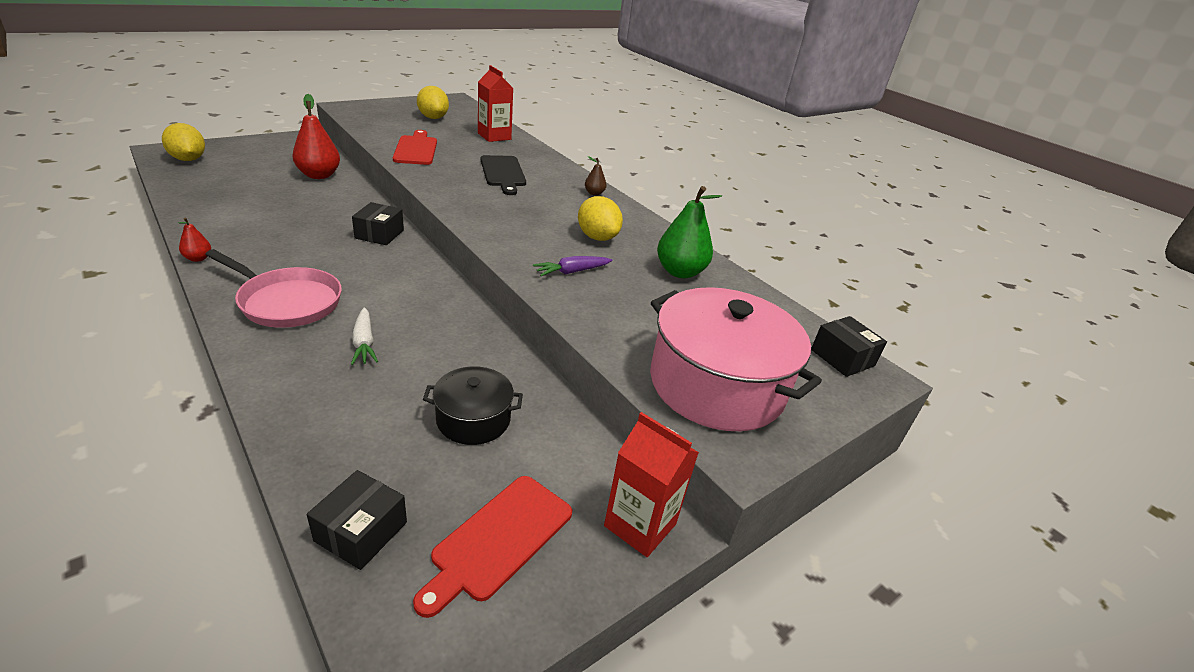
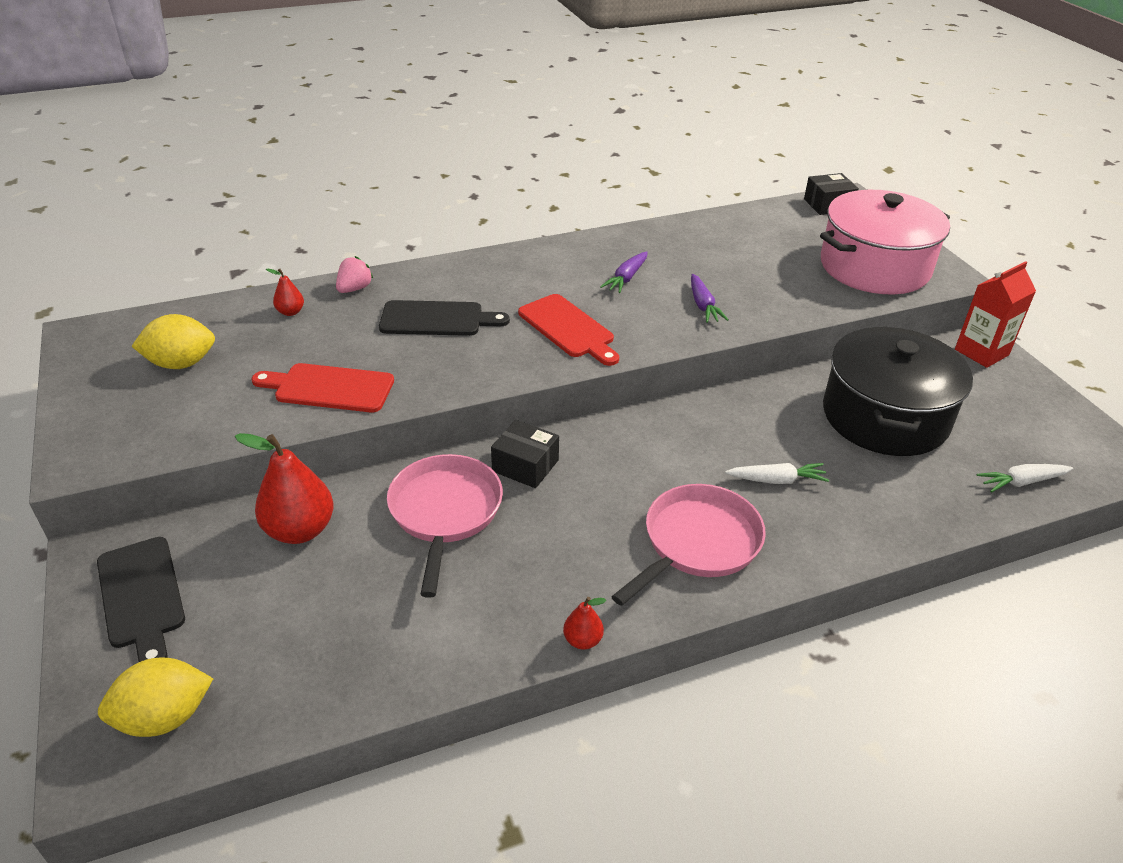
camera: 70 degrees left, 5 degrees up
black box [307,470,407,570] -> white carrot [977,464,1073,493]
red cutting board [413,476,572,618] -> red cutting board moved to [518,294,619,366]
black pot [423,366,523,445] -> black pot [823,326,973,456], size x1.91
red carton [478,65,513,142] -> red pear [266,269,304,316]
yellow lemon [578,196,623,241] -> purple carrot [600,252,648,293]
brown pear [585,156,606,196] -> none
green pear [657,186,722,278] -> none
none -> black cutting board [97,537,185,662]
none -> pink strawberry [336,256,373,293]
none -> pink pan [387,454,503,598]

